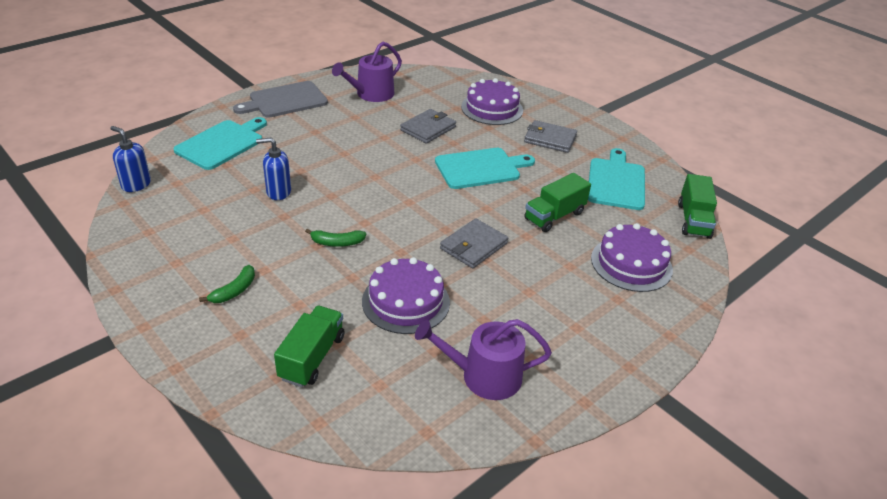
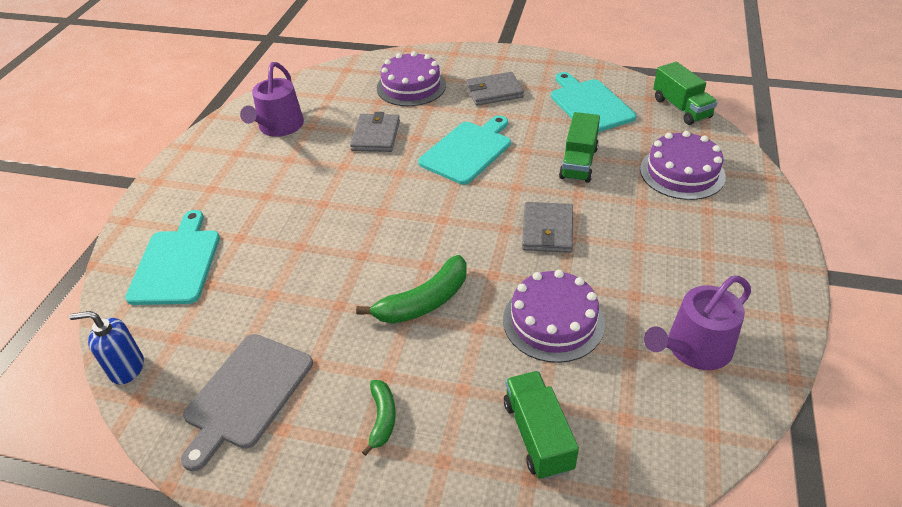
camera: 30 degrees left, 5 degrees up
grey cutting board [233,81,328,118] -> grey cutting board moved to [181,334,313,471]
blue soap dispenser [256,138,291,200] -> none
green banana [305,229,366,247] -> green banana [356,255,467,324], size x1.71

